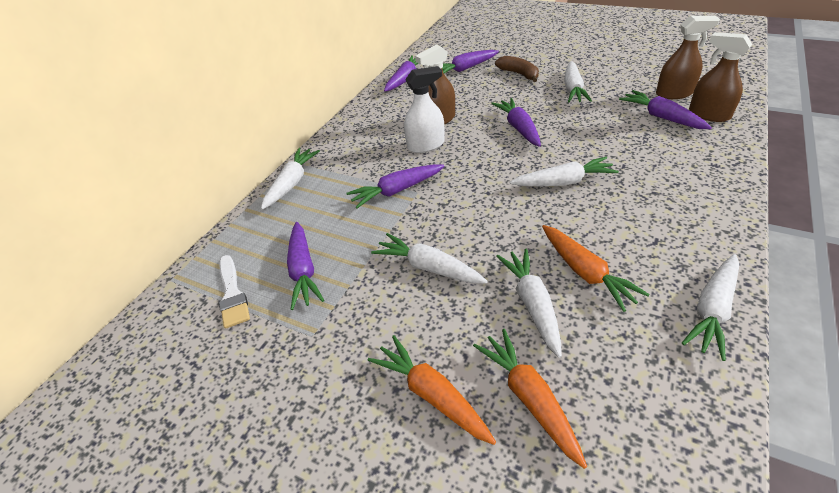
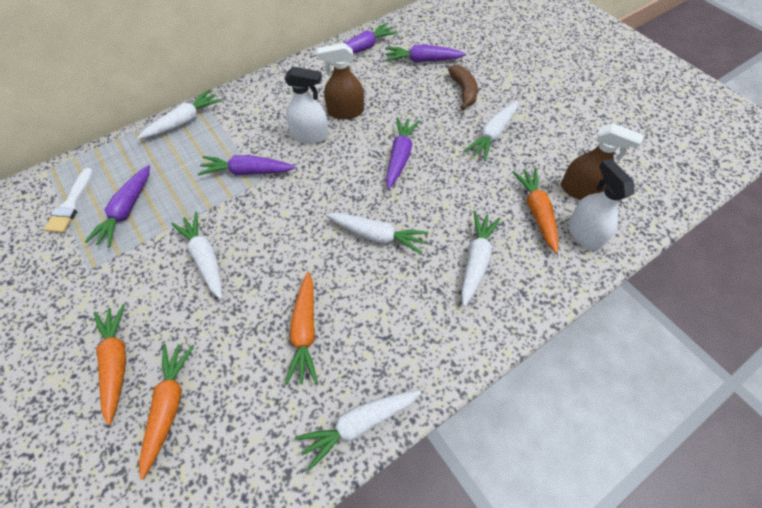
camera: 25 degrees right, 15 degrees up
white carrot [496,248,562,358] -> white carrot moved to [461,212,501,307]
purple carrot [619,90,712,129] -> orange carrot [512,168,558,254]
brown spray bottle [689,32,752,122] -> white spray bottle [569,158,635,251]

